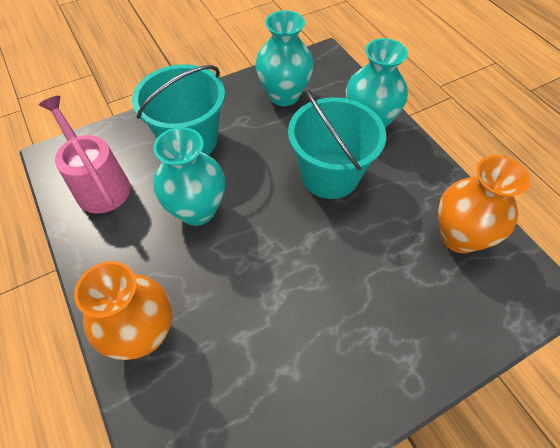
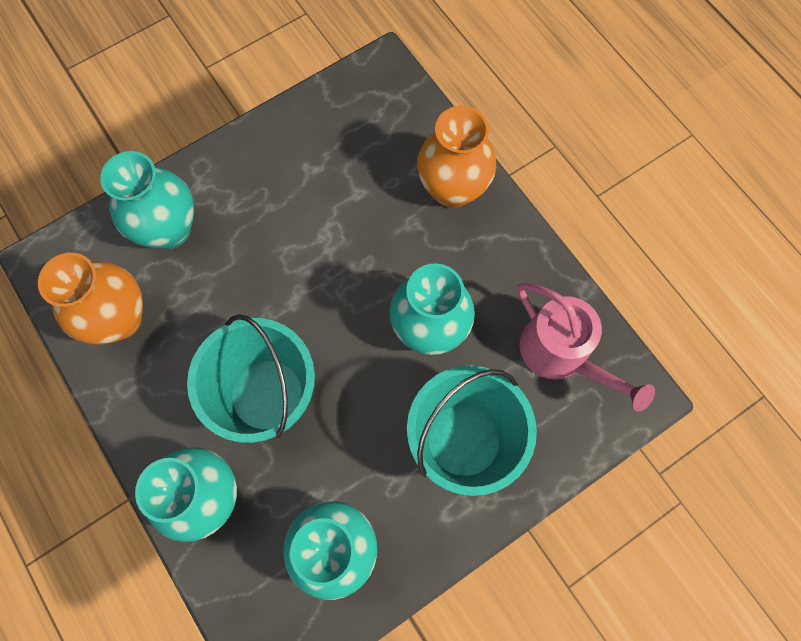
camera: 175 degrees right, 15 degrees up
none -> turquoise vase [100,151,194,249]

